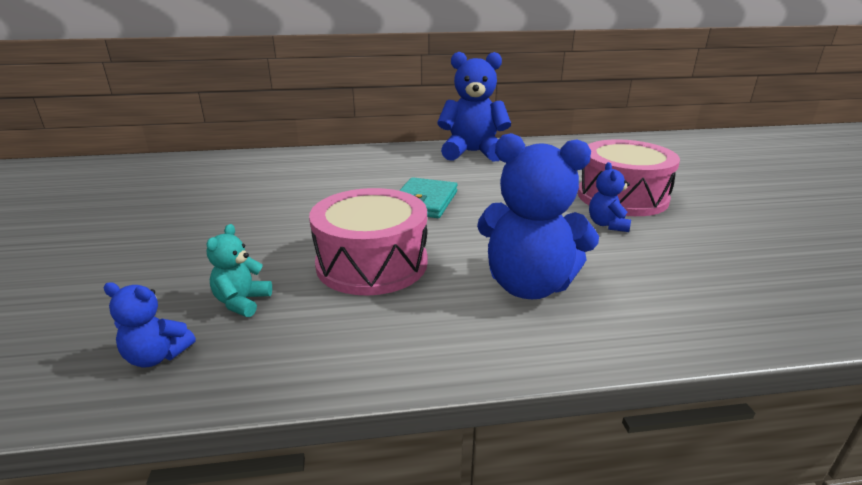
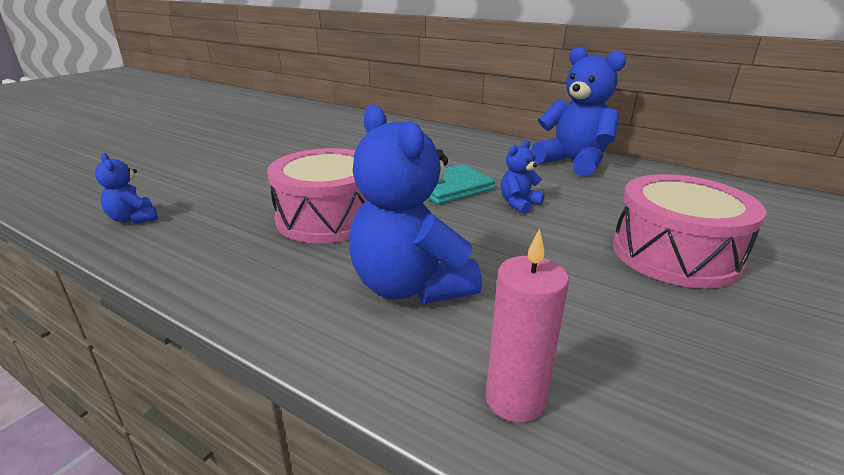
camera: 40 degrees right, 0 degrees up
turquoise teddy bear [207,224,272,317] -> none
blue teddy bear [589,162,631,232] -> blue teddy bear moved to [501,140,544,214]
none -> pink candle [485,229,569,423]

